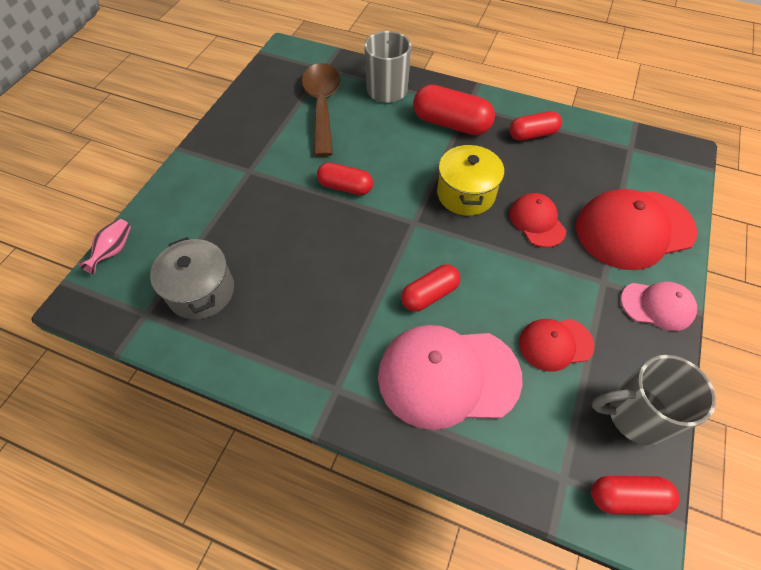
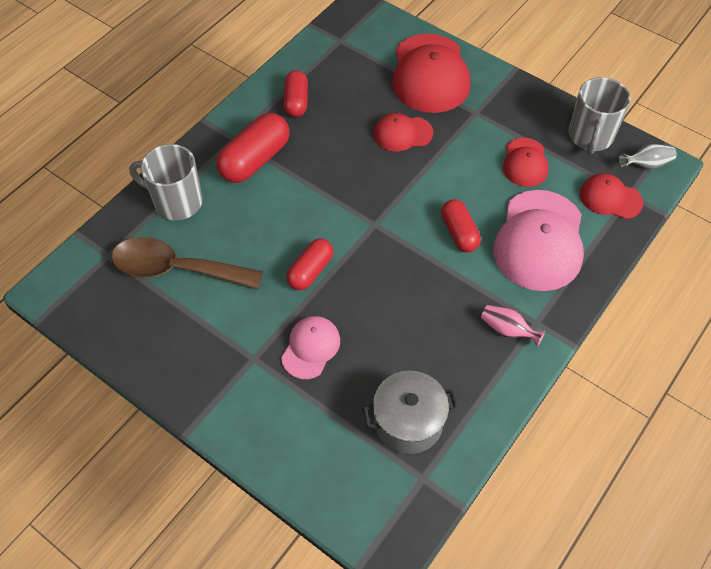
camera: 75 degrees left, 0 degrees up
pink vase [79,219,131,274] -> pink vase moved to [481,305,545,347]
yellow pot [437,144,504,216] -> none
red capsule [592,476,680,515] -> grey vase [619,144,677,169]
pink cap [621,281,697,331] -> pink cap moved to [281,316,340,379]
none -> red cap [580,174,643,219]

